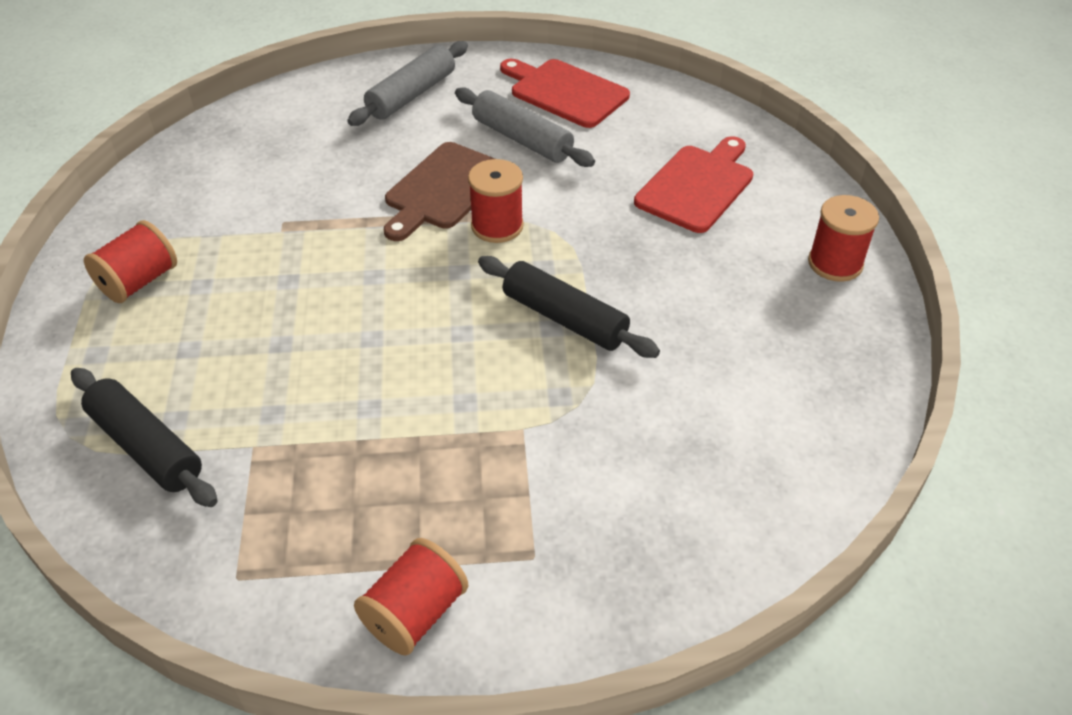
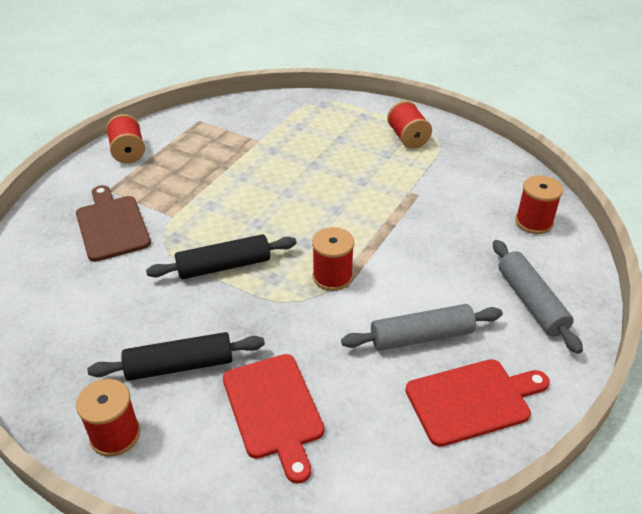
camera: 125 degrees right, 5 degrees down
black rolling pin [71,368,218,507] -> black rolling pin moved to [87,332,265,381]
brown cutting board [384,142,495,241] -> brown cutting board moved to [76,185,151,262]
none -> red spool [515,175,563,234]

